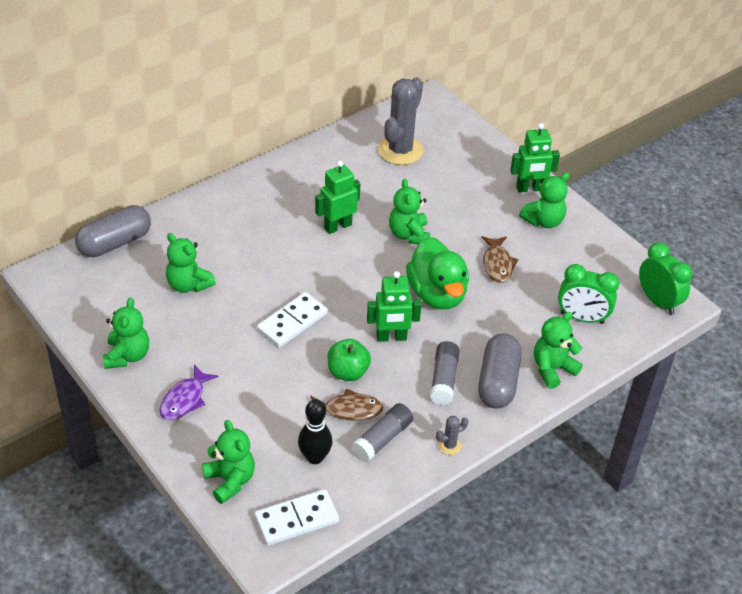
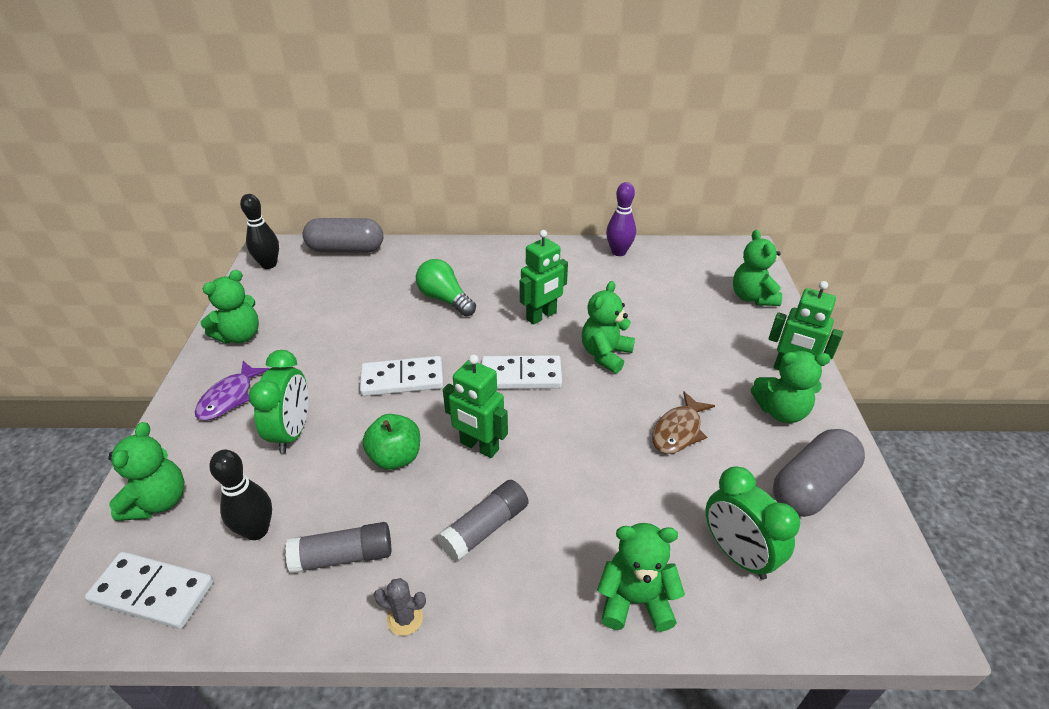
camera: 40 degrees right, 5 degrees down
purple fish [160,365,218,420] -> purple fish turned 45 degrees counterclockwise [195,361,269,421]
green teddy bear [166,233,216,293] -> green teddy bear moved to [733,230,782,306]
brown fish [310,389,383,421] -> none
green robot [315,161,360,234] -> green robot turned 135 degrees clockwise [520,230,568,325]
grey cactus [378,77,423,165] -> none
green duck [406,237,469,309] -> none
grey capsule [478,333,522,409] -> grey capsule moved to [773,429,865,517]
green clock [639,242,692,315] -> green clock moved to [249,350,308,453]
none -> black bowling pin [240,194,279,269]
none -> green light bulb [416,259,476,316]
none -> white domino [481,355,562,389]
none -> purple bowling pin [606,182,636,256]

